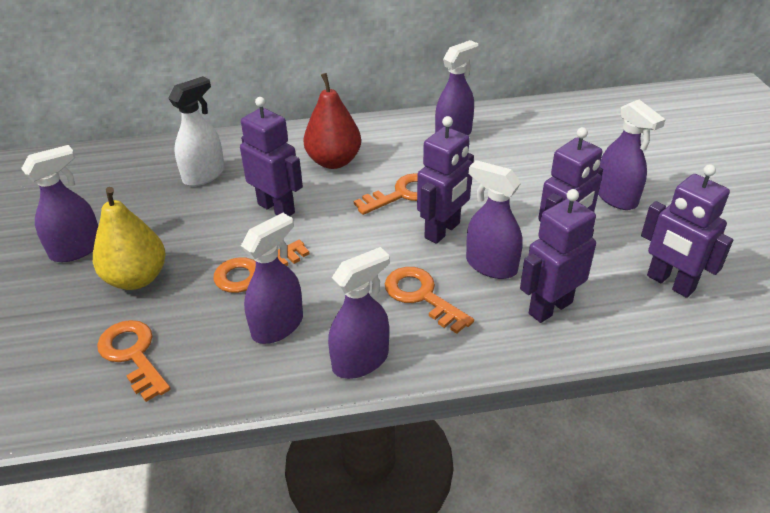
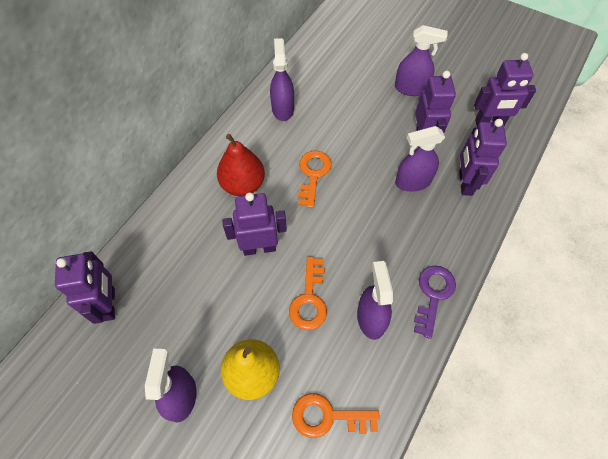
camera: 50 degrees left, 20 degrees up
white spray bottle [168,76,225,186] -> none
purple spray bottle [328,247,389,379] -> purple key [414,266,456,339]
orange key [385,267,474,334] -> none
purple robot [417,116,474,244] -> purple robot moved to [55,251,115,324]

